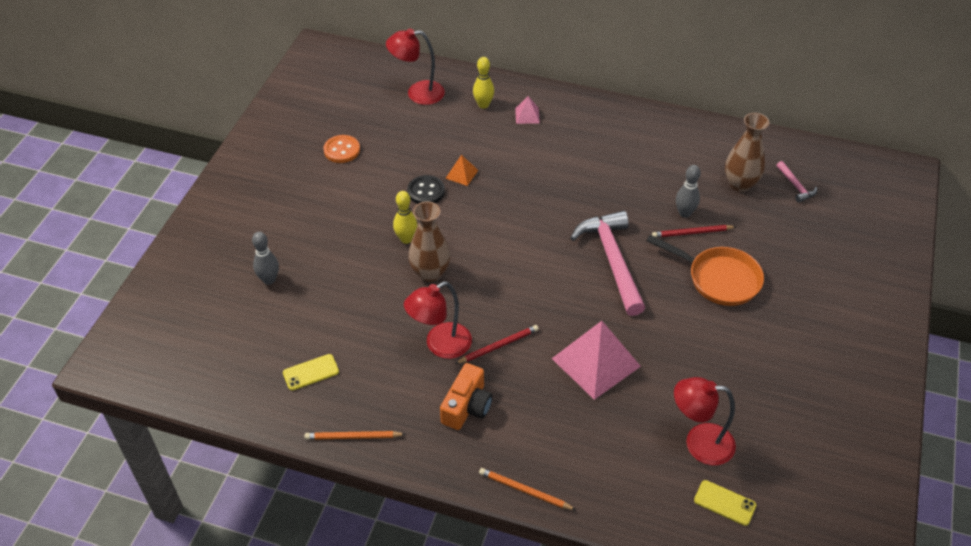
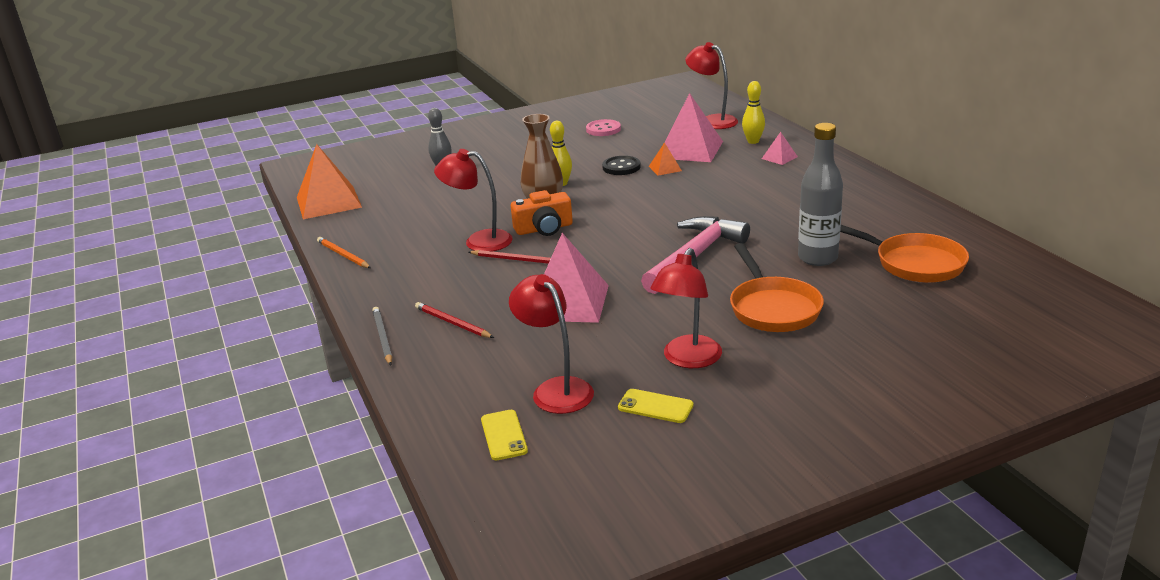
camera: 50 degrees right, 20 degrees down
yellow phone [283,354,339,390] -> yellow phone moved to [618,389,693,423]
orange button [324,135,360,163] -> pink button [586,119,621,136]
orange camera [440,363,493,430] -> orange camera moved to [511,190,573,236]
orange pencil [479,468,576,510] -> grey pencil [372,307,392,366]
red pencil [652,225,736,237] -> red pencil moved to [415,302,494,338]
grey bowling pin [676,165,701,218] -> grey bottle [798,123,843,266]
brown vase [725,113,770,192] -> orange pan [840,225,969,283]
pink hammer [776,161,817,202] -> none
none -> orange pyramid [297,144,362,219]
none -> red lamp [650,248,722,368]
none -> pink pyramid [665,93,723,162]

